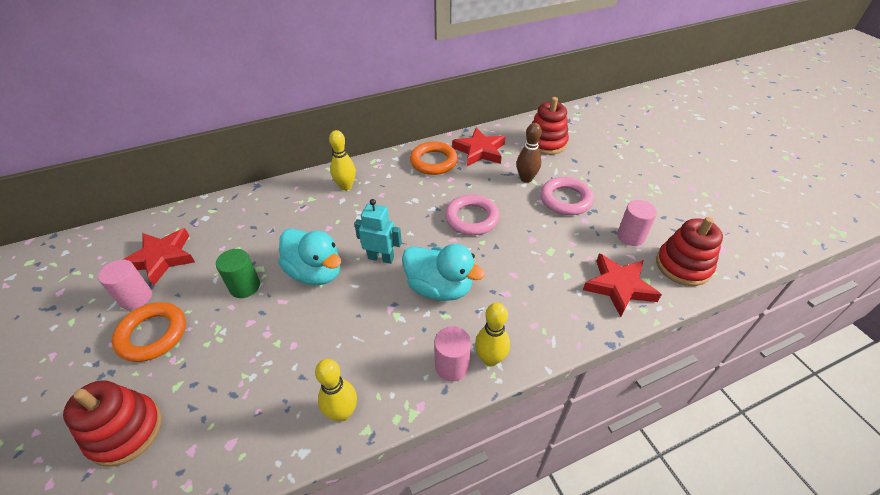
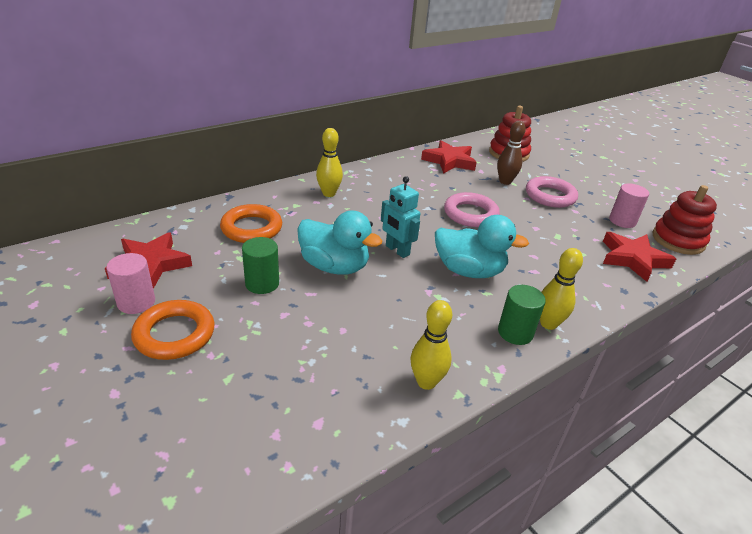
camera: 15 degrees left, 10 degrees down
red stacking toy [63,380,162,467] -> none
turquoise robot [354,199,402,264] -> turquoise robot turned 135 degrees counterclockwise [381,176,420,258]
orange ring [410,141,458,175] -> orange ring moved to [220,204,282,243]
pink cylinder [434,326,471,381] -> green cylinder [498,285,546,345]

